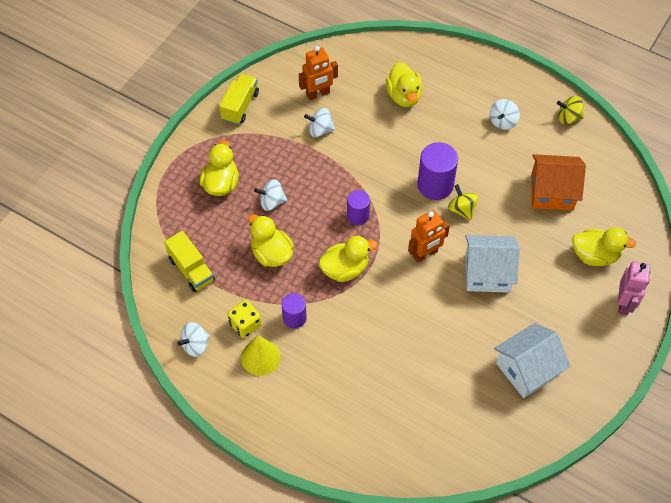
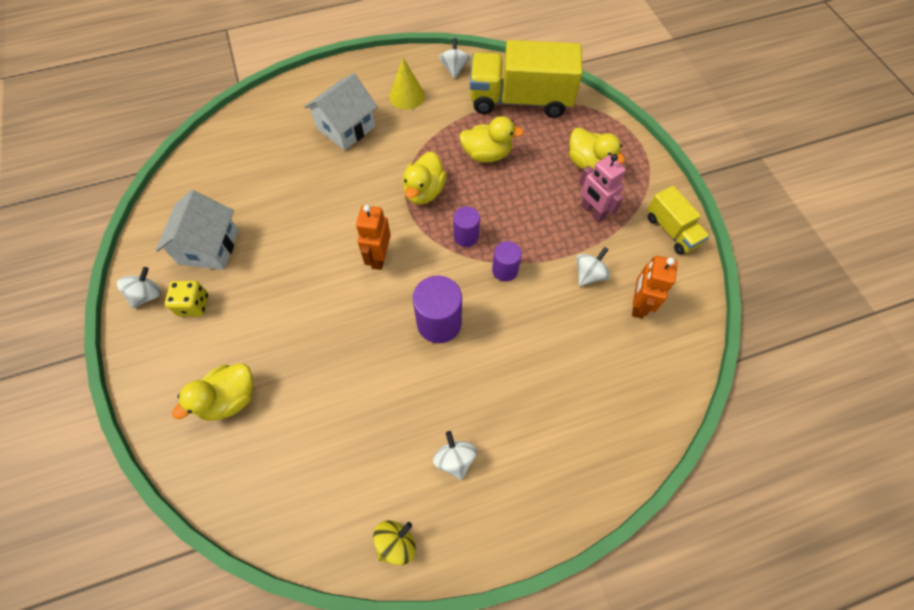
camera: 130 degrees right, 5 degrees up
yellow truck [164,231,215,292] -> yellow truck [470,40,583,118], size x1.90
yellow dice [228,300,261,338] -> yellow dice moved to [165,281,208,317]
white spinning top [254,179,287,211] -> white spinning top moved to [117,267,161,308]
purple cylinder [282,293,307,329] -> purple cylinder moved to [492,241,522,282]
yellow duck [386,62,423,107] -> none
yellow spinning top [448,184,479,221] -> none
white house [465,235,520,293] -> white house moved to [304,73,377,150]
orange house [531,154,586,211] -> none
pink robot [618,261,650,315] -> pink robot moved to [579,154,626,222]

